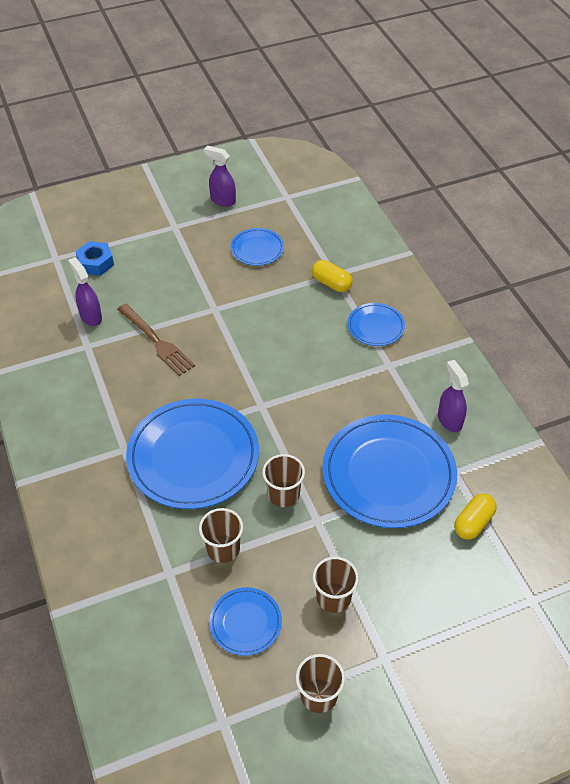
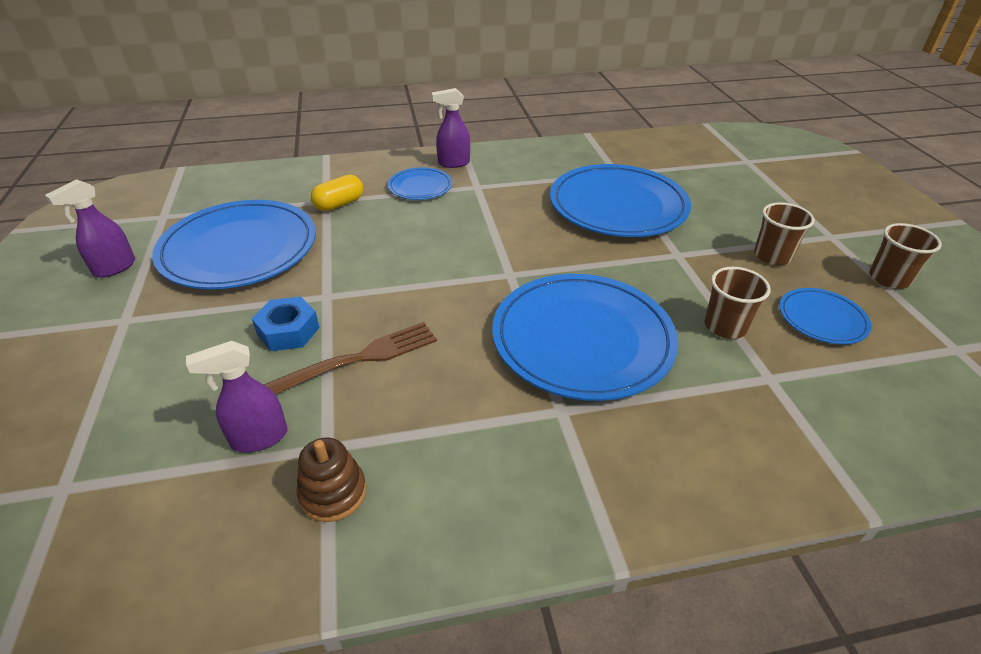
camera: 80 degrees left, 10 degrees down
blue nut [75,241,114,276] -> blue nut moved to [252,297,320,351]
blue plate [230,228,284,266] -> blue plate [152,200,316,289], size x2.06
brown cup [262,454,305,507] -> none
purple spray bottle [438,360,469,432] -> purple spray bottle moved to [432,88,470,168]
yellow capsule [454,493,497,540] -> none
none -> brown stacking toy [296,438,366,522]

